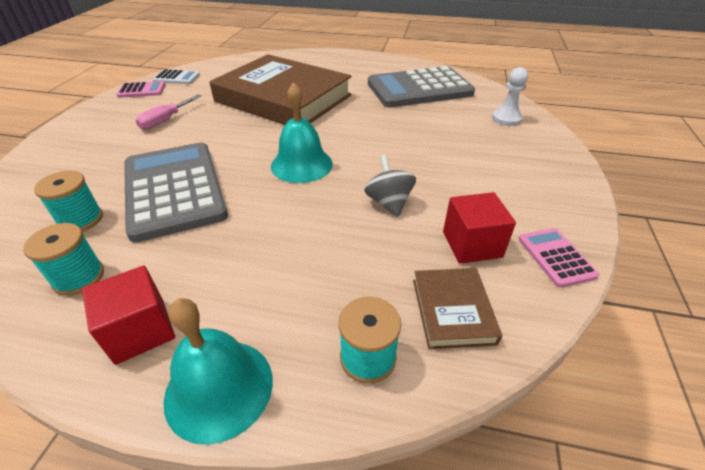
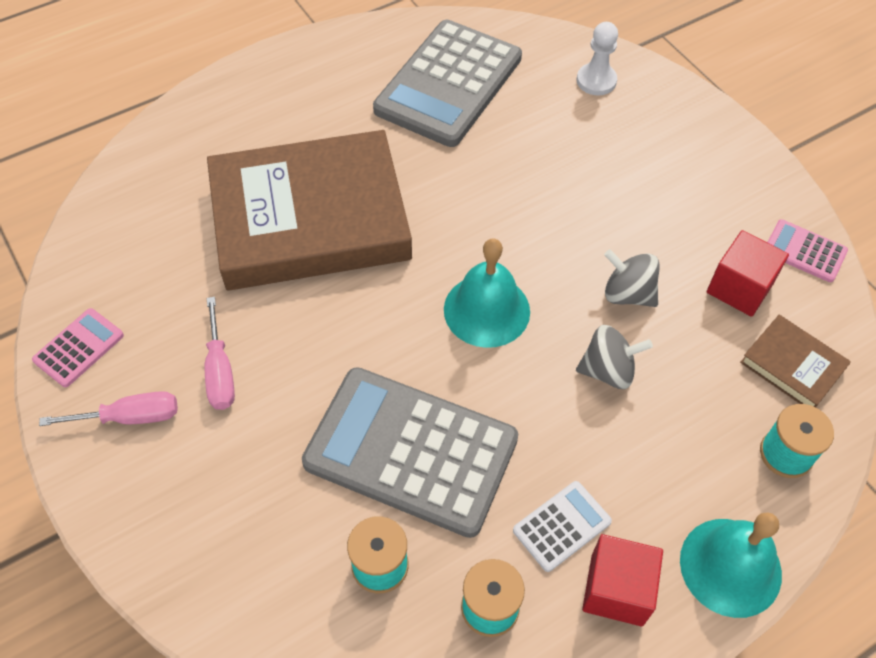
camera: 45 degrees left, 15 degrees up
white calculator [153,69,200,84] -> white calculator moved to [513,481,612,572]
none -> pink screwdriver [39,391,178,426]
none -> grey spinning top [576,325,653,389]

